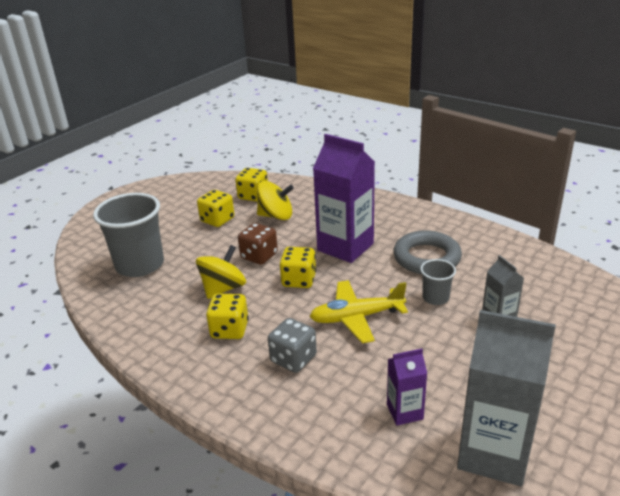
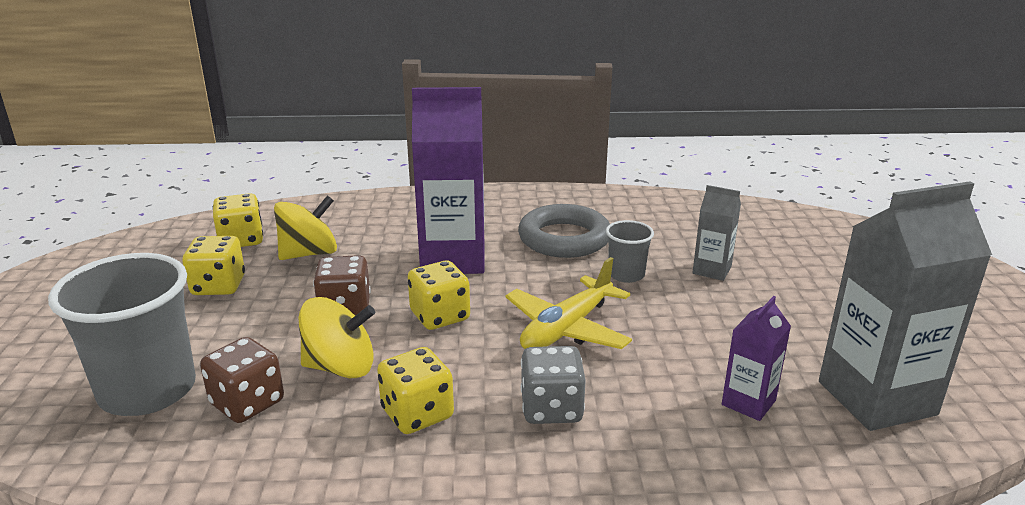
camera: 40 degrees left, 5 degrees down
yellow spinning top [196,245,246,299] -> yellow spinning top turned 90 degrees clockwise [299,297,375,378]
none -> brown dice [200,337,284,423]

